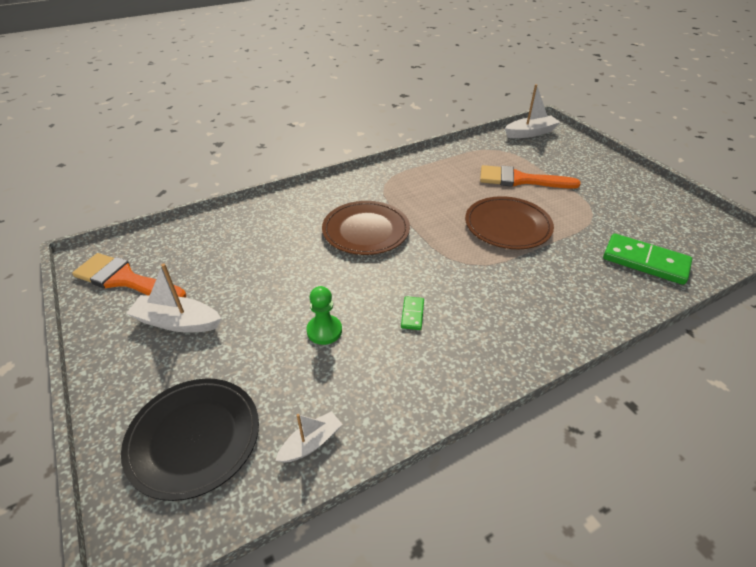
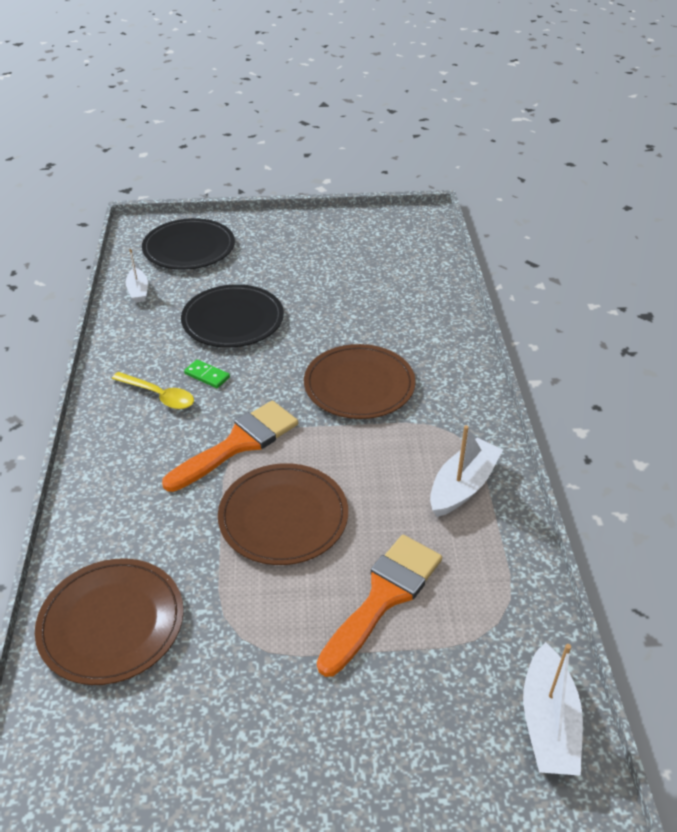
camera: 115 degrees right, 0 degrees up
orange brush [72,253,186,297] -> orange brush moved to [162,400,298,492]
white boat [126,264,221,332] -> white boat moved to [430,425,503,517]
green pawn [306,286,342,345] -> black plate [181,285,284,348]
green domino [603,233,692,285] -> brown plate [35,558,184,685]
none -> yellow spoon [112,372,194,409]

